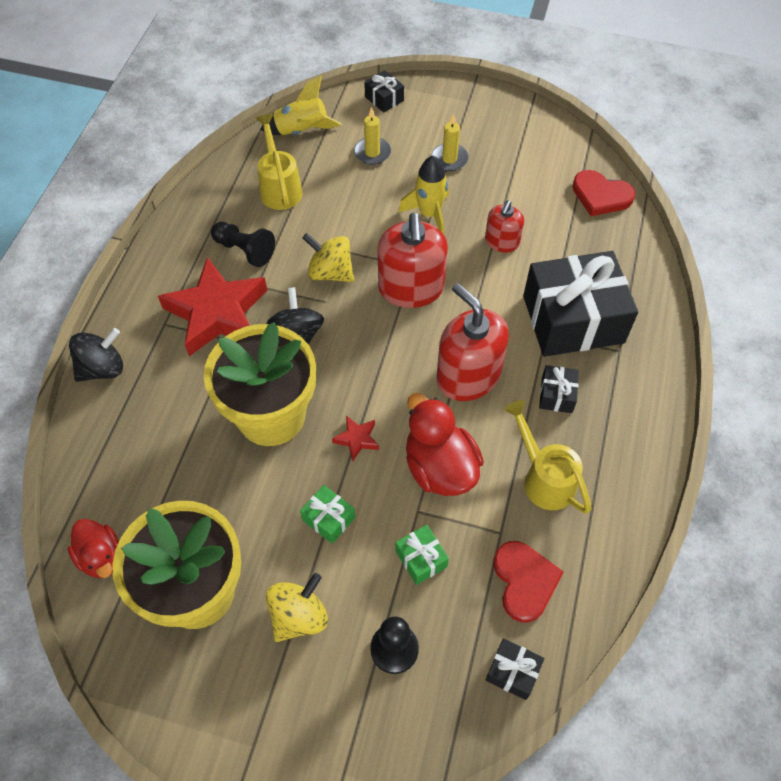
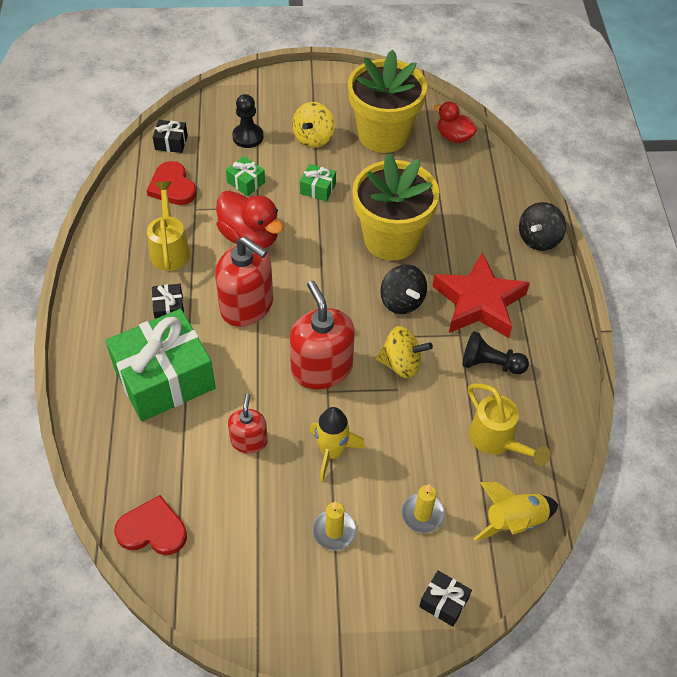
camera: 160 degrees right, 5 degrees down
red star [332,416,379,462] -> none
yellow watering can [504,400,591,514] -> yellow watering can turned 135 degrees counterclockwise [147,182,190,271]
black gift [523,251,638,357] -> green gift [105,309,216,421]

